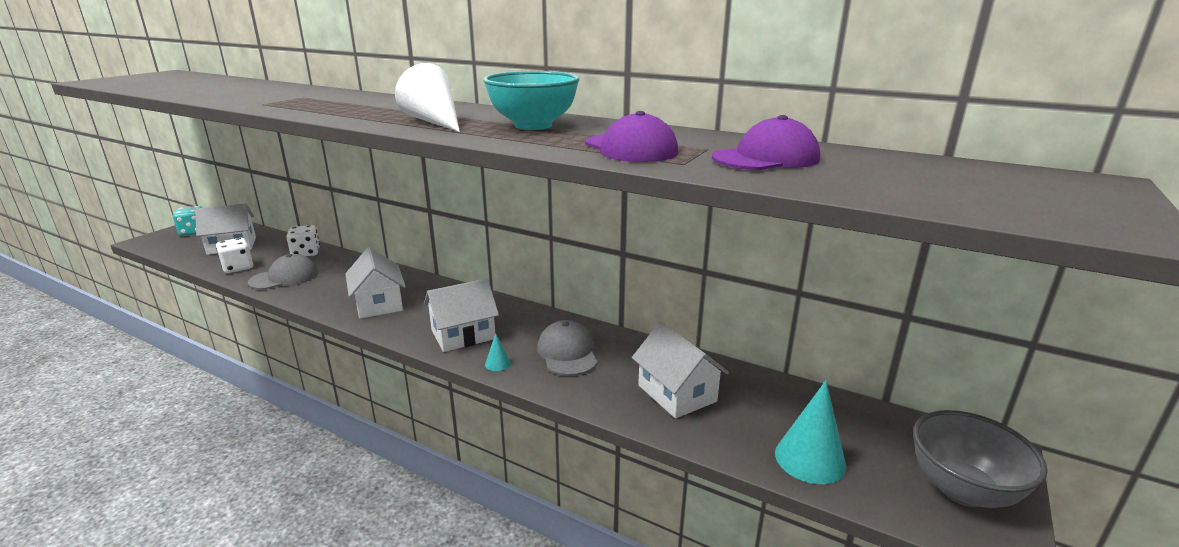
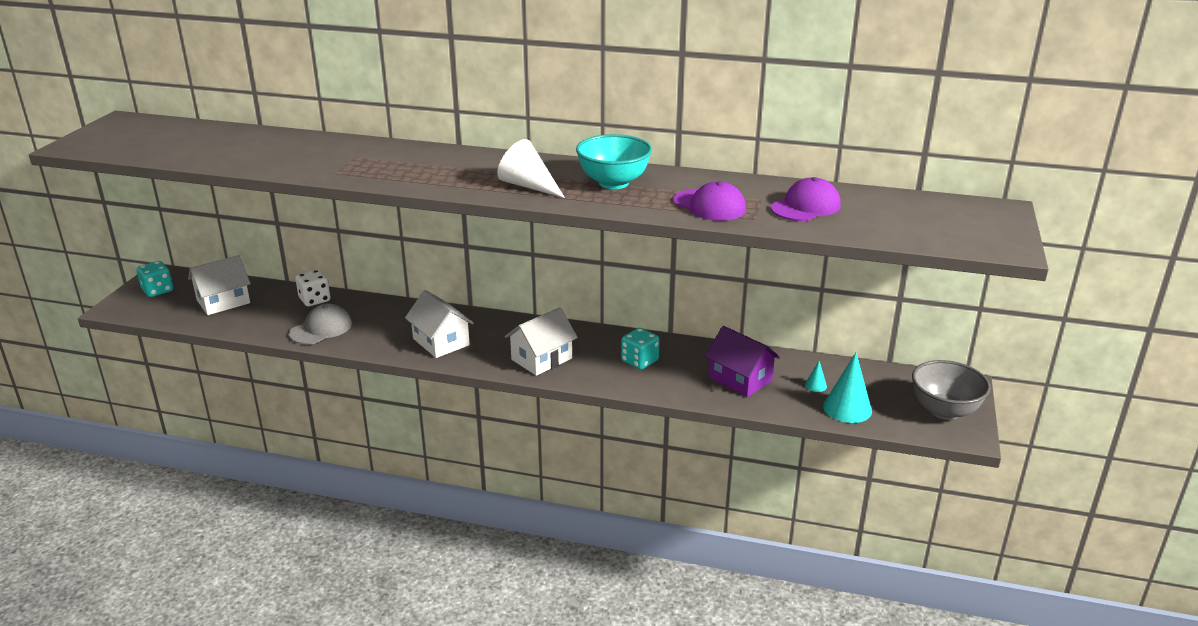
camera: 15 degrees left, 5 degrees up
white dice [216,238,253,273] -> none
turquoise cone [485,333,511,371] -> turquoise cone moved to [805,361,827,392]
grey cap [537,320,598,376] -> turquoise dice [621,328,660,370]
white house [632,322,729,419] -> purple house [705,326,780,397]

